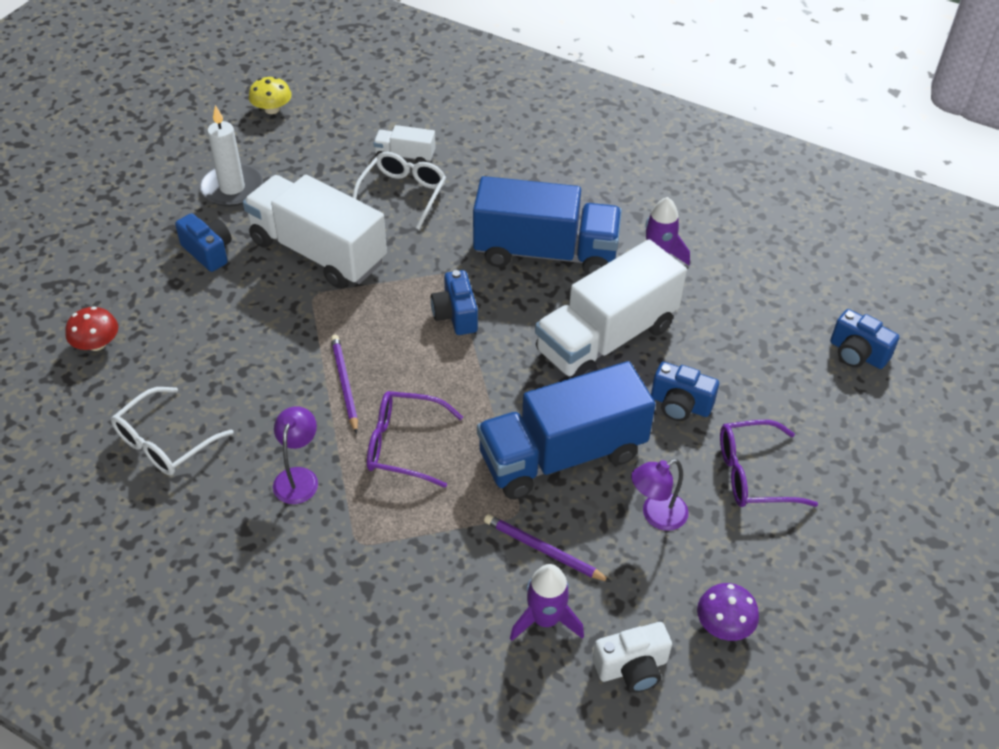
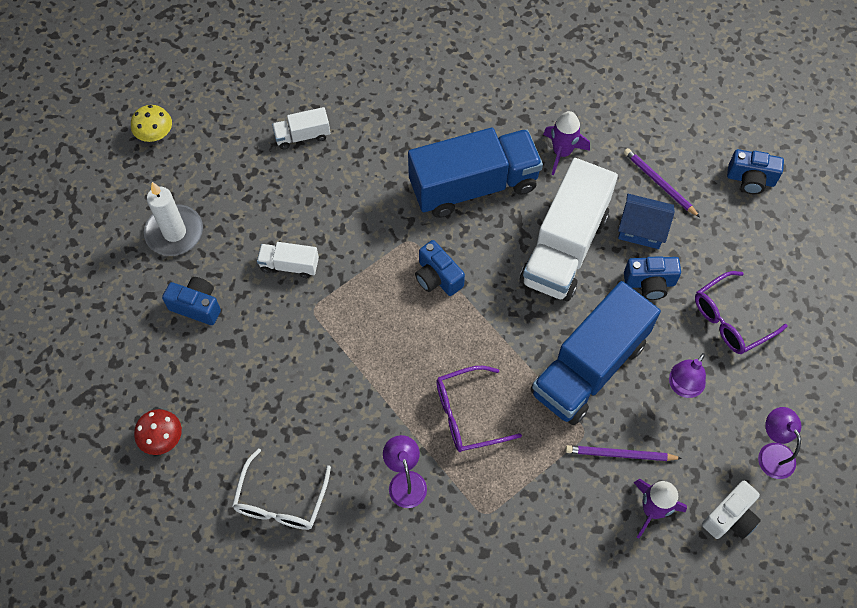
camera: 25 degrees left, 15 degrees up
white truck [243,175,387,288] -> white truck [257,242,319,278], size x0.45
purple pencil [331,335,358,434] -> purple pencil moved to [624,148,700,217]
white glasses [352,152,446,230] -> none
purple mushroom [697,583,759,641] -> purple lamp [758,407,801,479]
none -> blue house [618,194,675,249]

